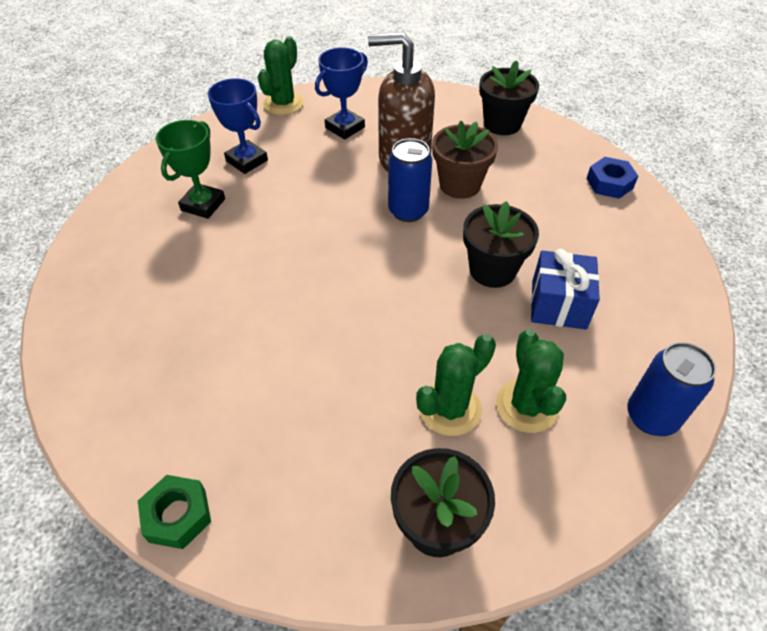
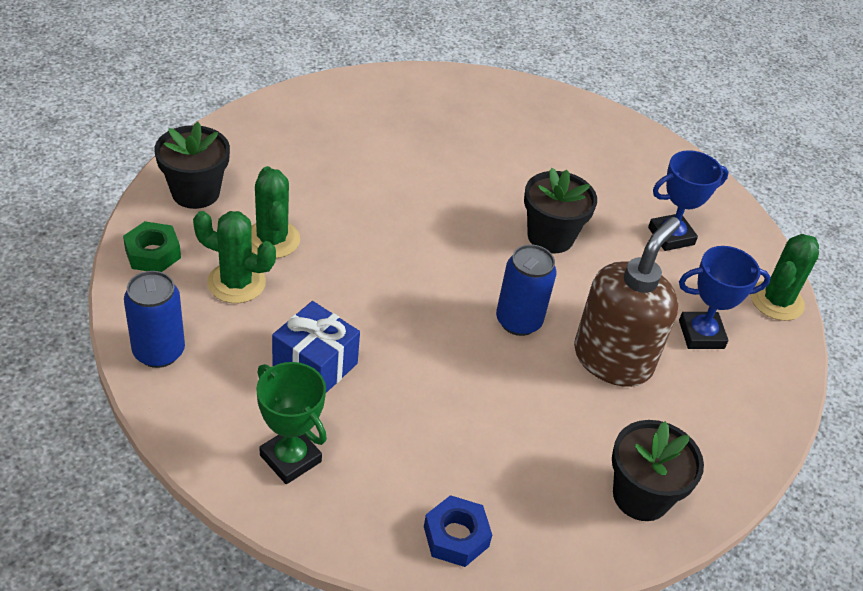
camera: 110 degrees right, 5 degrees down
green nut [138,475,211,549] -> green nut moved to [123,221,181,272]
green trophy [155,120,225,219] -> green trophy moved to [256,362,327,484]
green cactus [258,36,304,115] -> green cactus turned 75 degrees clockwise [751,234,819,321]
blue trophy [315,47,368,139] -> blue trophy turned 75 degrees counterclockwise [679,246,771,349]
brown flower pot [432,121,498,199] -> none
black flower pot [463,201,539,288] -> black flower pot moved to [524,168,597,253]

